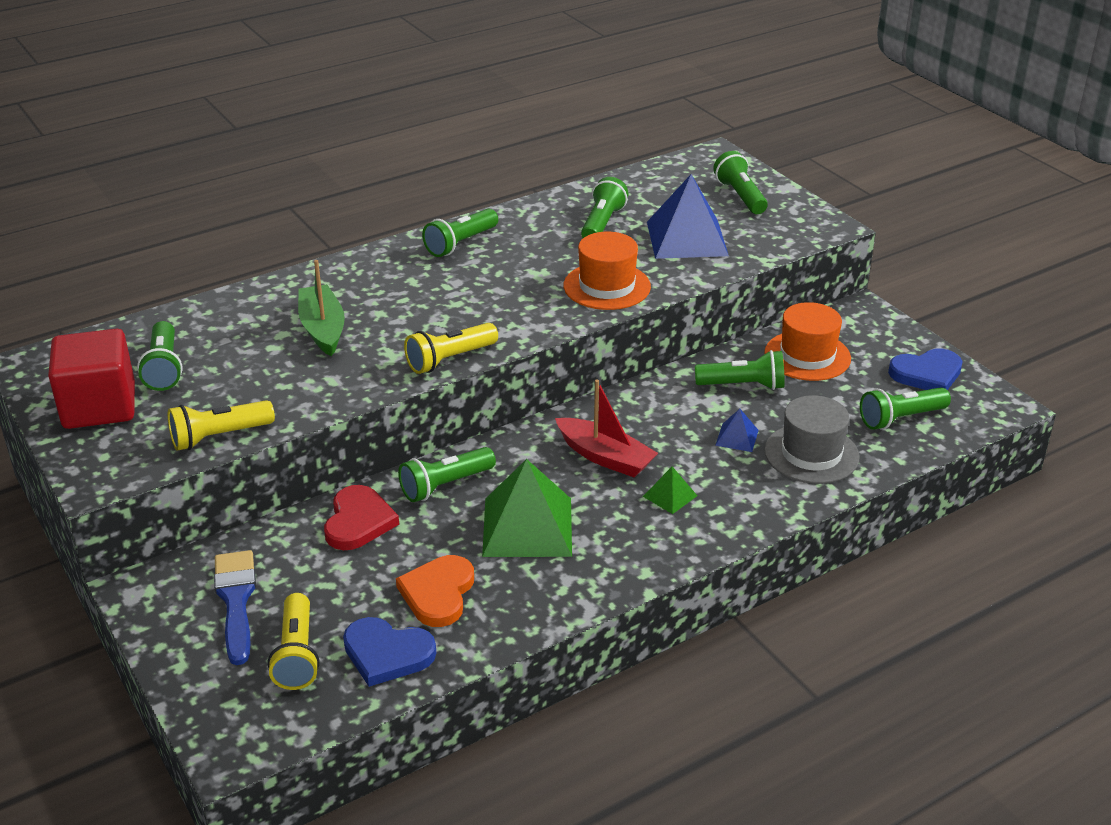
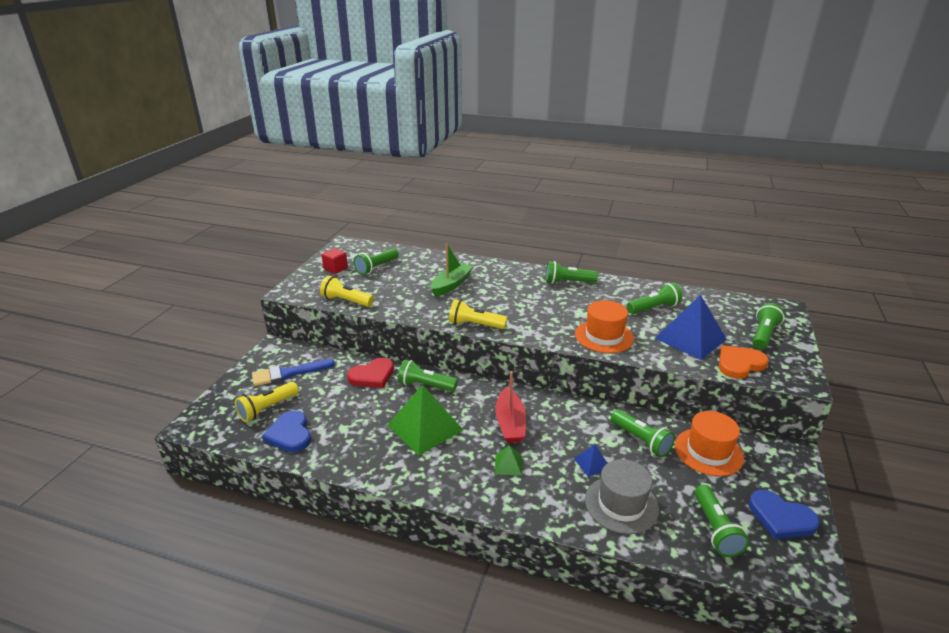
camera: 50 degrees right, 5 degrees down
red cube [48,329,135,429] -> red cube [322,248,348,274], size x0.52
blue brush [214,550,256,665] -> blue brush turned 150 degrees counterclockwise [252,359,335,386]
orange heart [396,555,474,627] -> orange heart moved to [719,345,769,379]
green flashlight [860,387,951,430] -> green flashlight turned 120 degrees counterclockwise [695,485,749,557]

